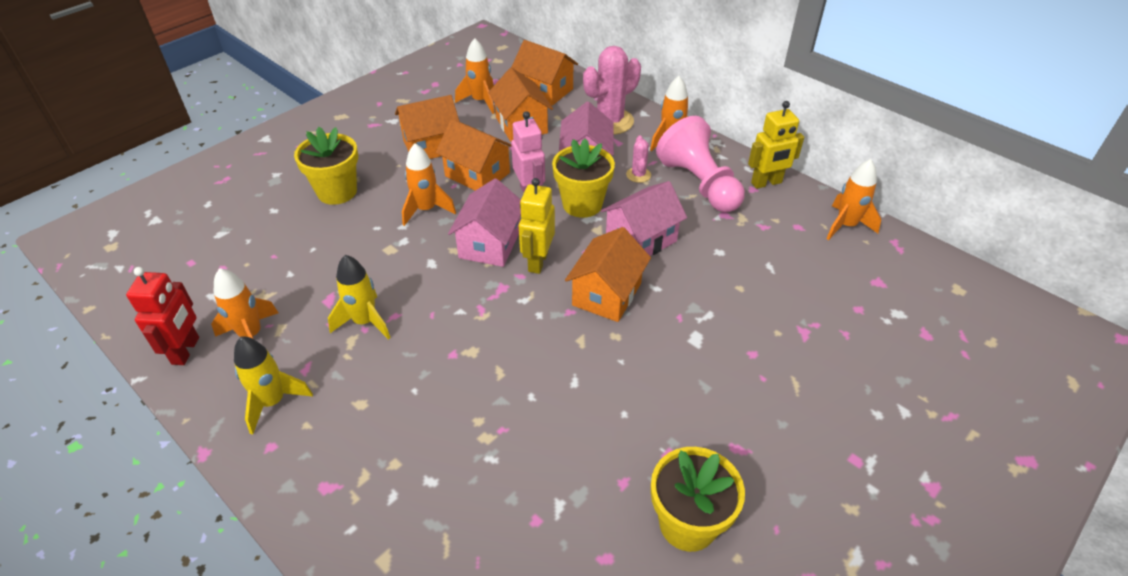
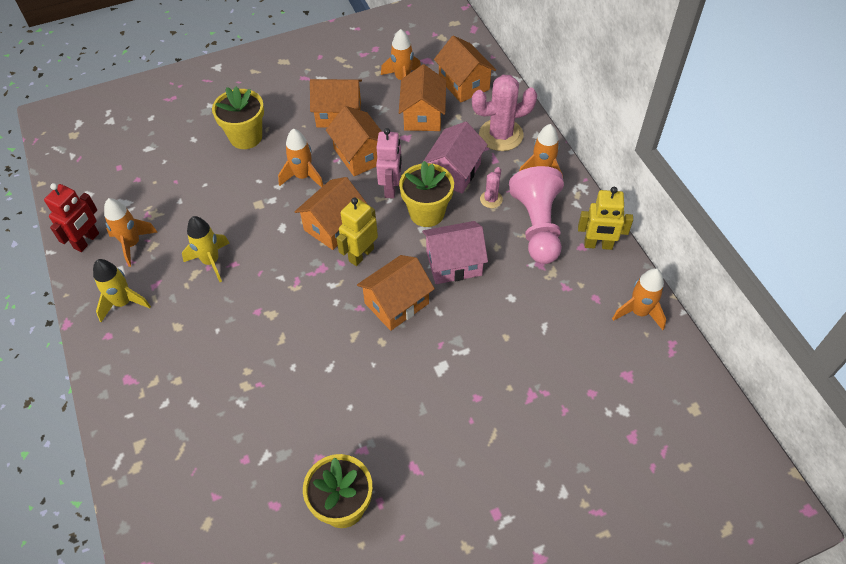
camera: 25 degrees right, 10 degrees up
pink house [448,178,521,267] -> orange house [295,177,367,250]

